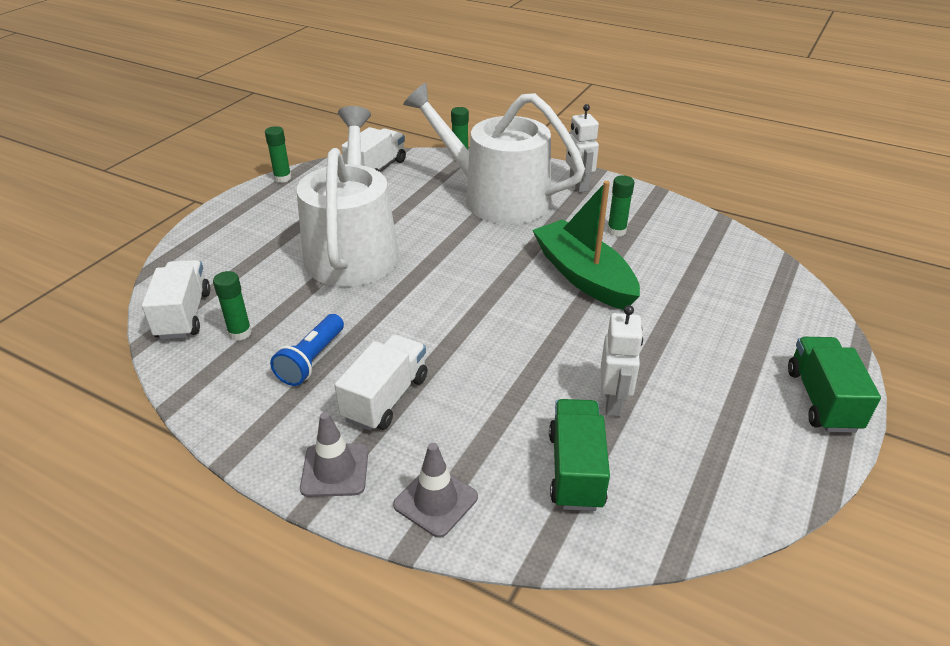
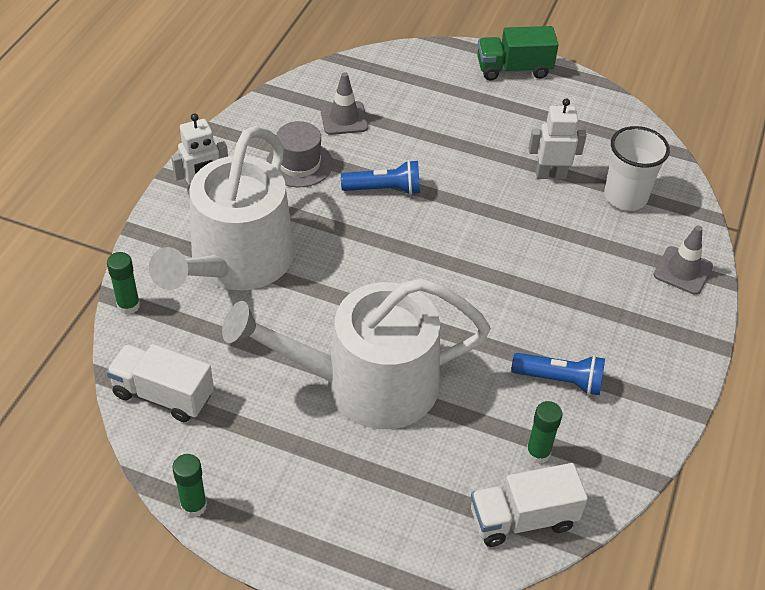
camera: 100 degrees left, 10 degrees up
grey traffic cone [300,412,368,497] -> grey traffic cone moved to [320,72,368,135]
white truck [335,334,427,431] -> none
green boat [532,181,640,310] -> blue flashlight [341,160,420,195]
green truck [549,399,610,511] -> white cup [604,126,670,210]
green glue stick [607,175,634,237] -> grey hat [266,121,333,187]

